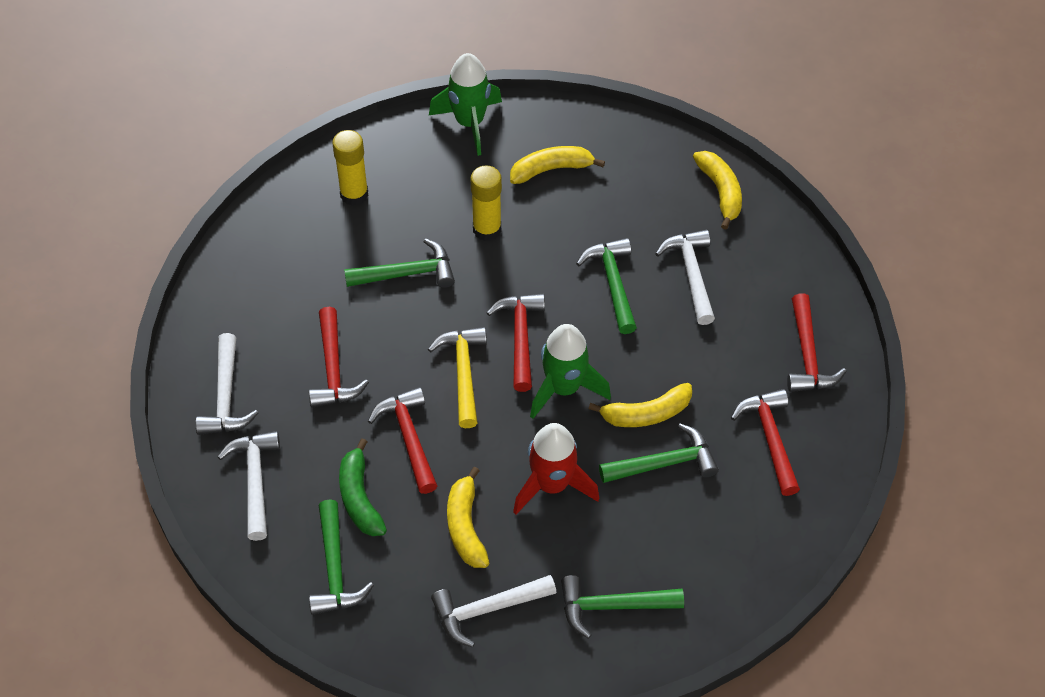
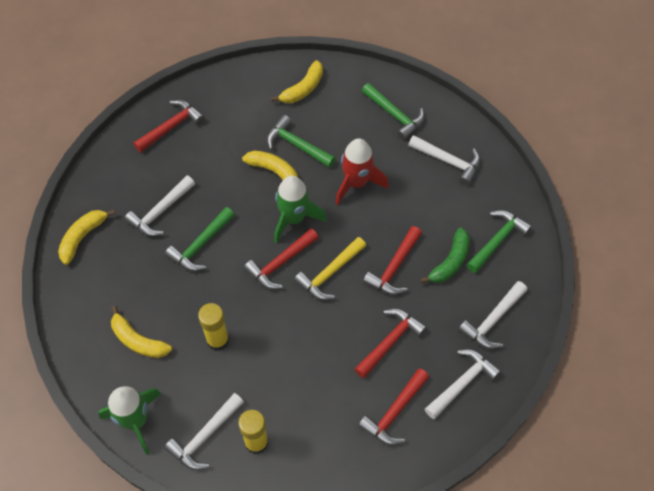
camera: 130 degrees left, 5 degrees up
green hammer [344,239,455,288] -> none
yellow banana [447,467,489,568] -> yellow banana moved to [271,60,323,103]
red hammer [731,389,800,496] -> red hammer moved to [358,368,429,445]
none -> white hammer [164,393,244,470]

